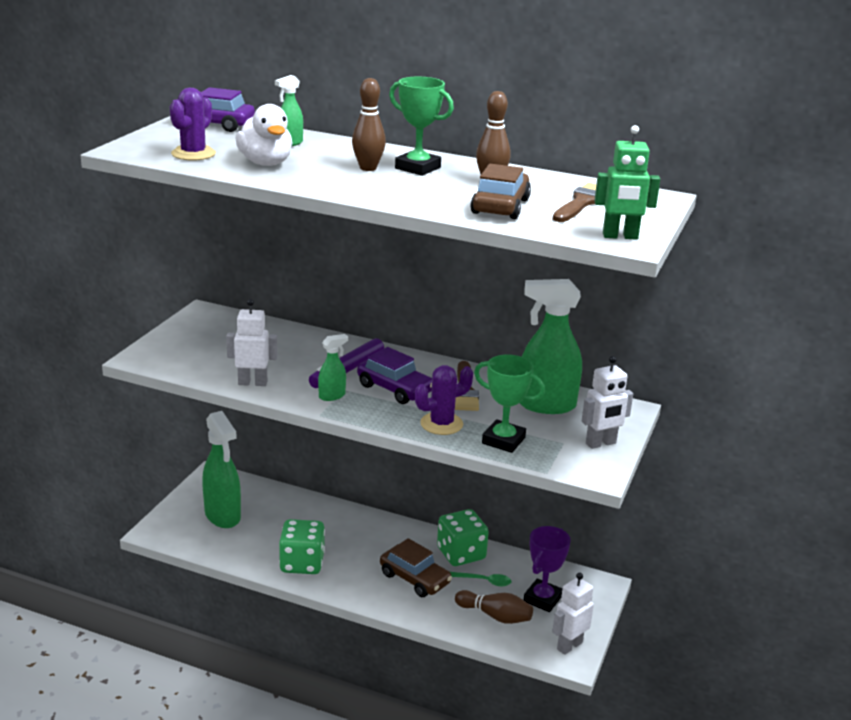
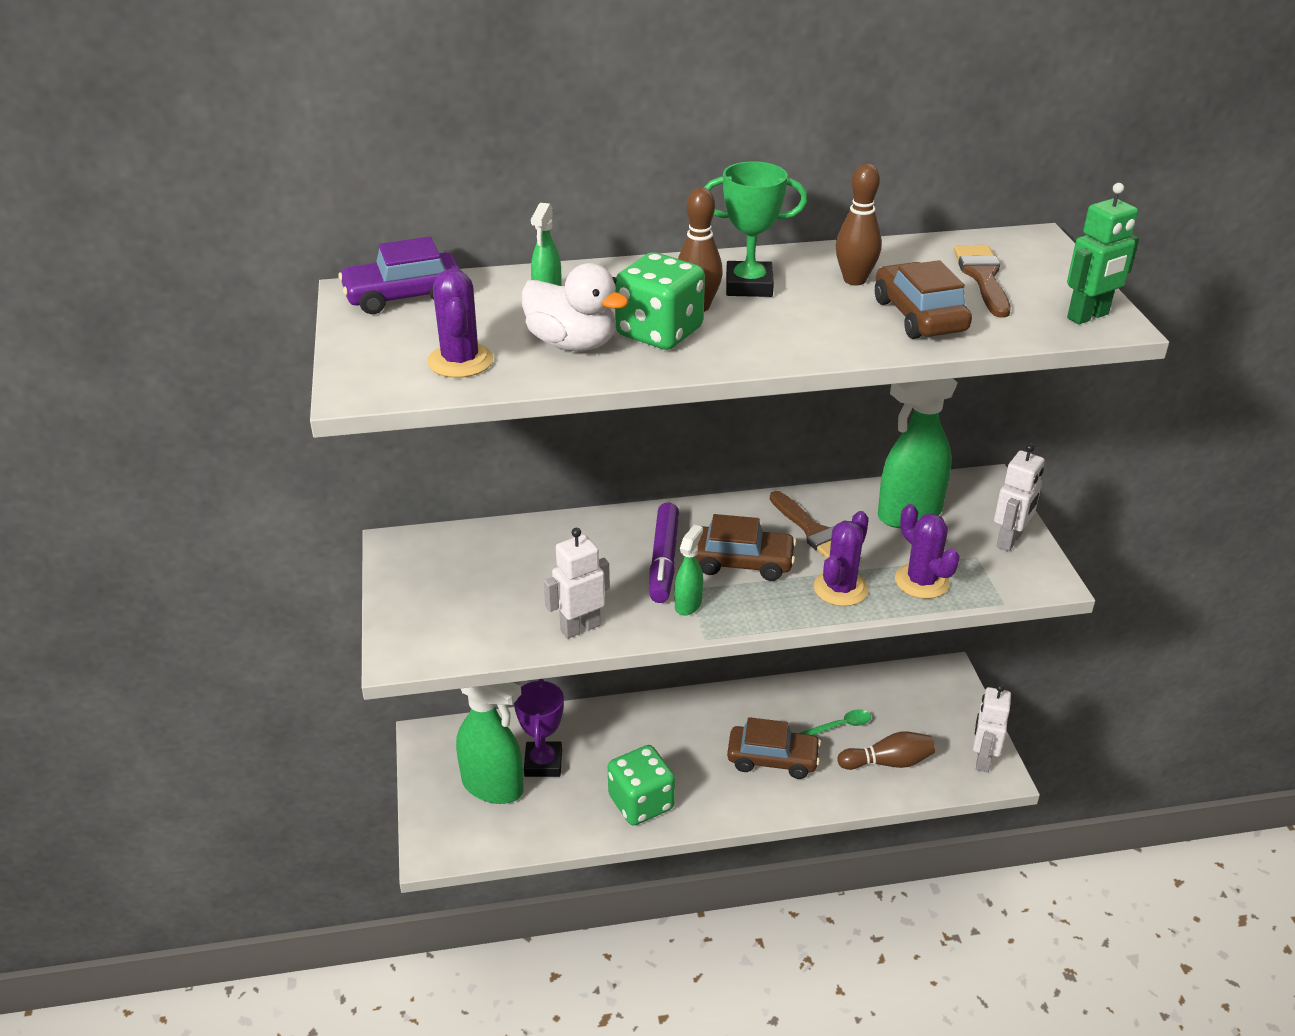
camera: 30 degrees left, 10 degrees up
purple car [357,347,432,404] -> brown car [695,514,797,581]
green dice [437,509,489,566] -> green dice moved to [615,252,705,350]
green trophy [474,355,545,453] -> purple cactus [895,504,960,599]
purple trophy [524,526,571,612] -> purple trophy moved to [514,679,564,777]

